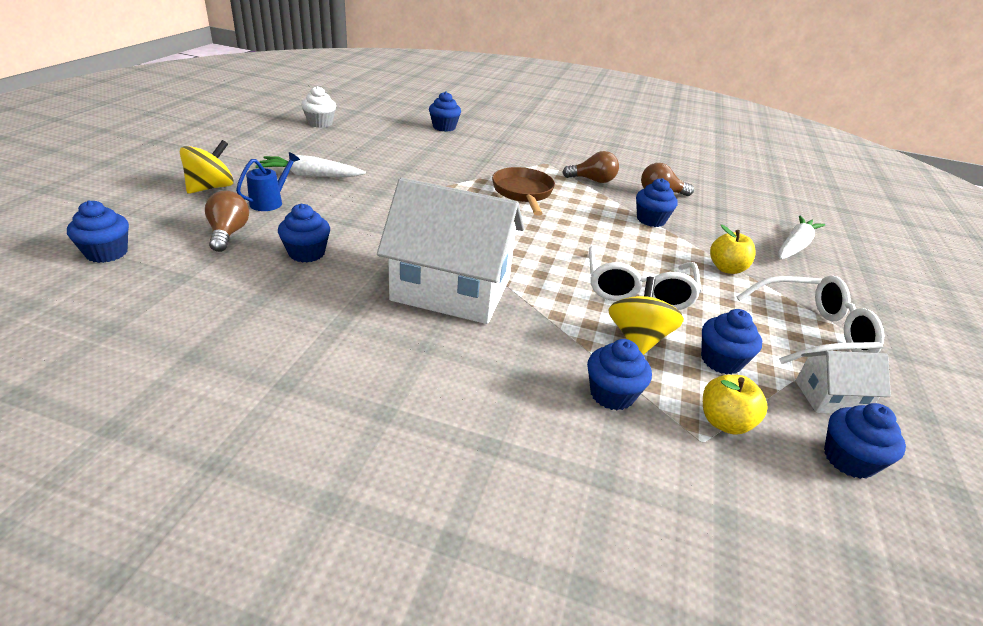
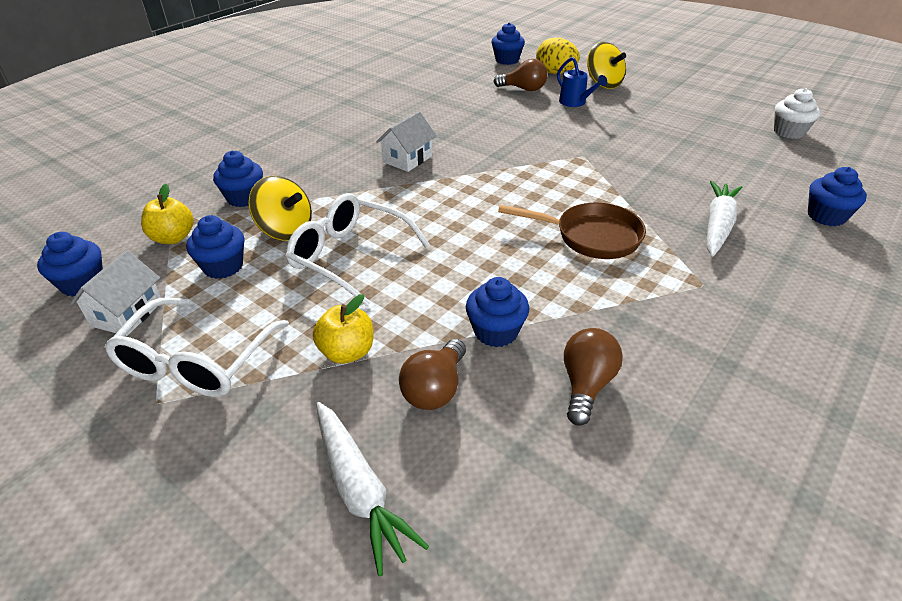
camera: 115 degrees right, 5 degrees up
white carrot [256,155,366,177] -> white carrot moved to [707,181,743,256]
blue cupcake [278,204,330,262] -> none
white house [377,178,524,324] -> white house [376,111,437,172], size x0.47
brown light bulb [562,151,619,183] -> brown light bulb moved to [399,339,466,410]
none -> yellow egg [536,37,580,74]

